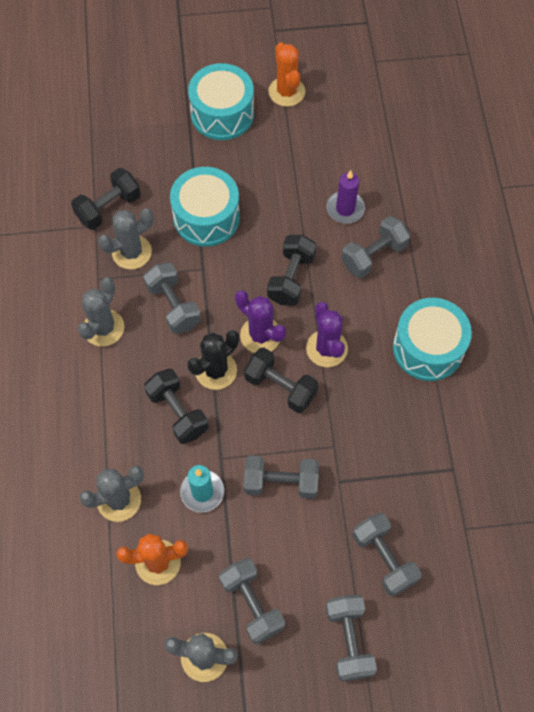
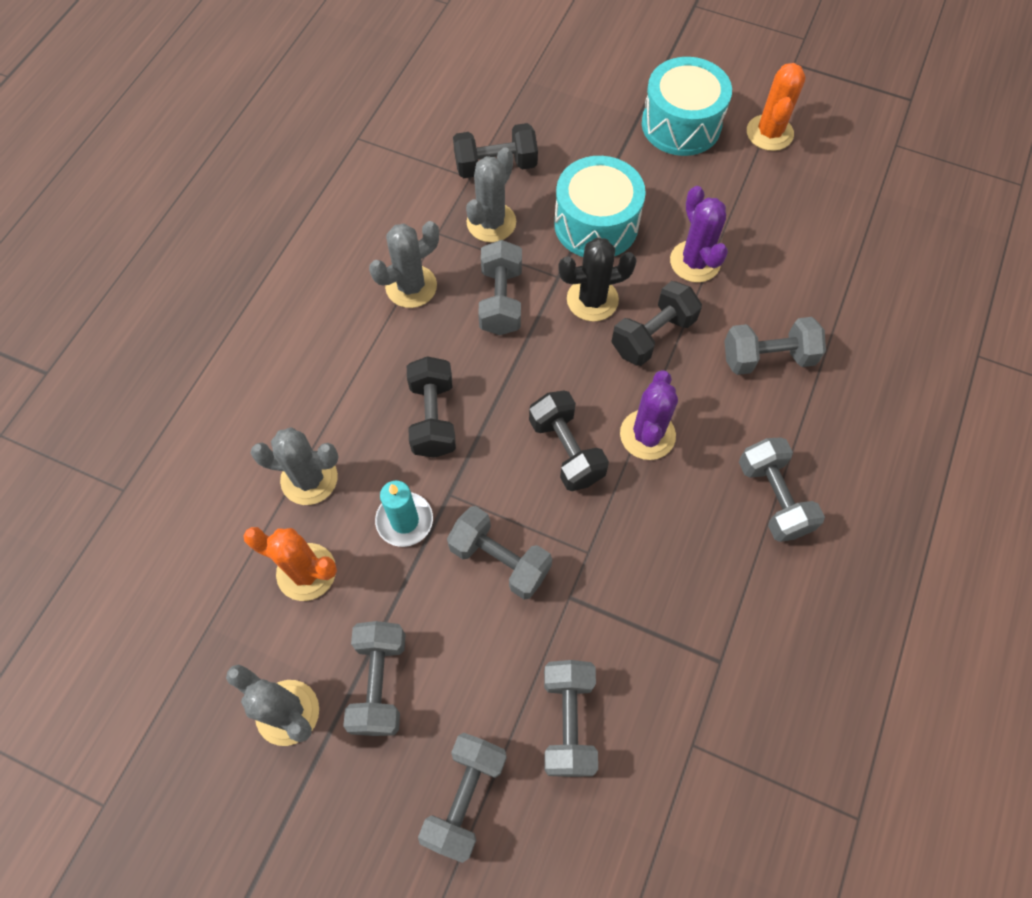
camera: 30 degrees right, 0 degrees up
grey cactus [98,208,154,270] -> grey cactus turned 60 degrees counterclockwise [466,148,516,242]
black cactus [187,330,239,390] -> black cactus moved to [558,238,637,321]
purple cactus [235,290,286,353] -> purple cactus moved to [670,186,728,282]
purple candle [326,170,365,223] -> none
turquoise drum [393,298,472,381] -> grey dumbbell [739,437,825,542]

